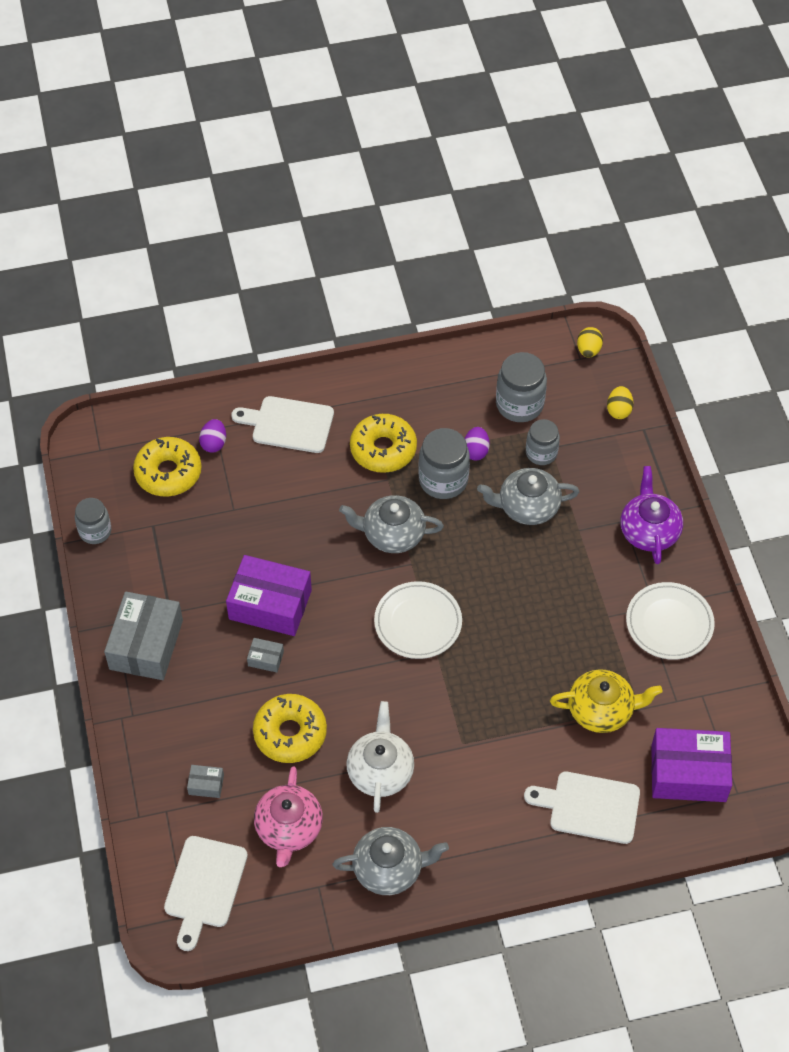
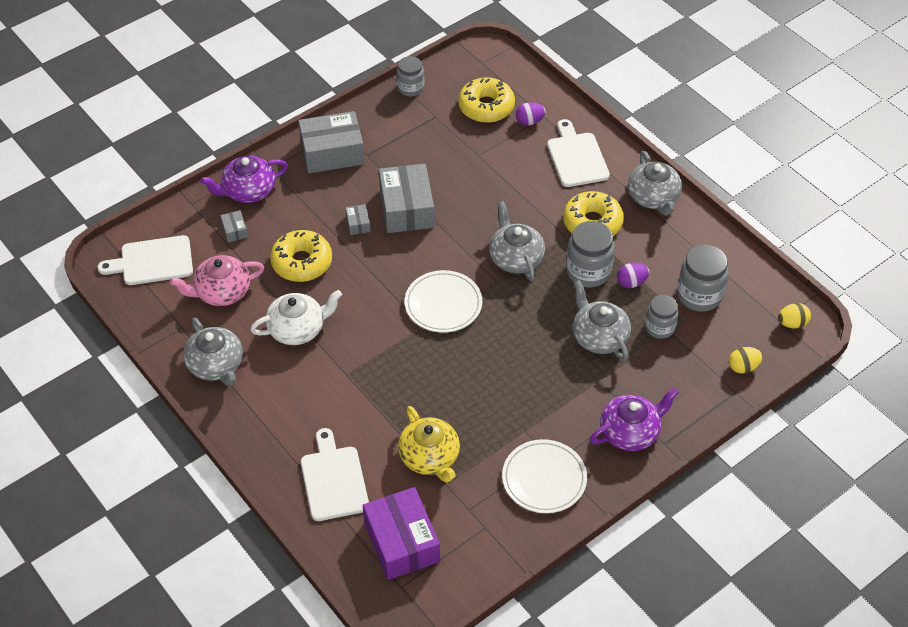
camera: 65 degrees right, 5 degrees down
purple box [226,555,312,636] -> grey box [379,164,434,233]
none -> purple teapot [200,156,288,203]
none -> grey teapot [628,151,682,216]

